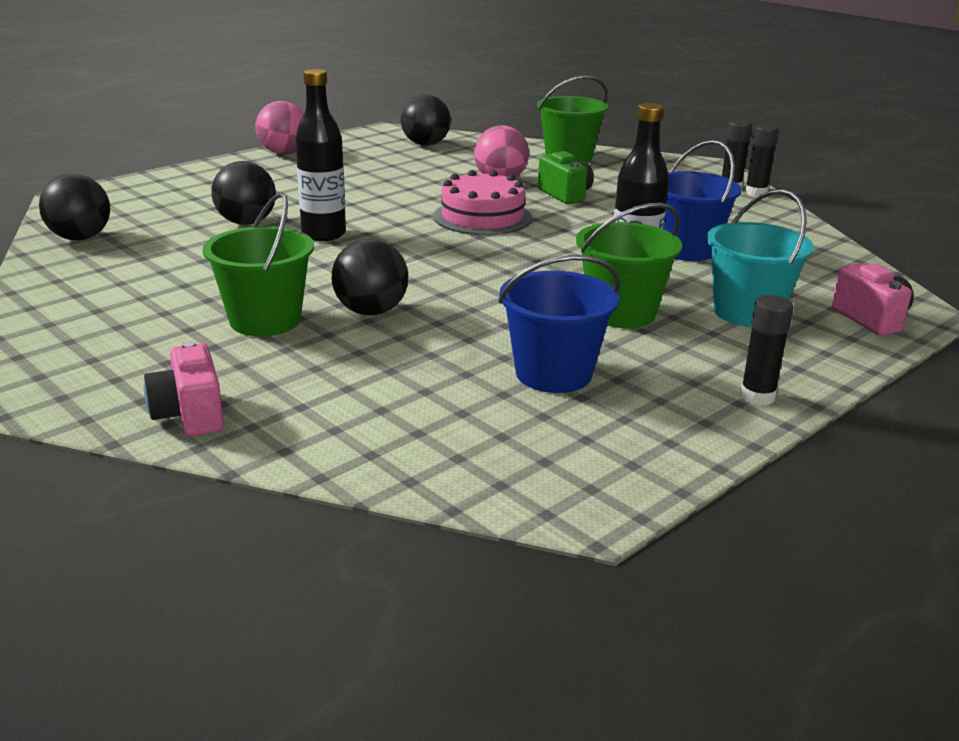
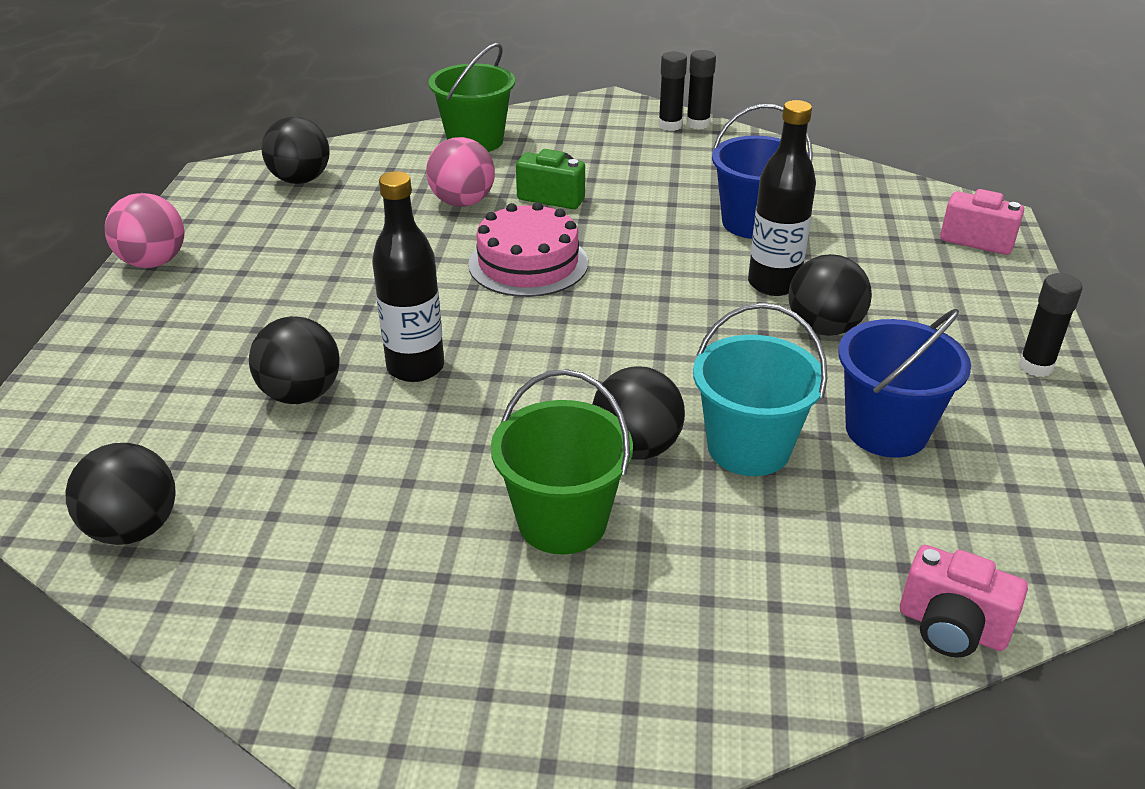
camera: 40 degrees left, 10 degrees up
pink camera [144,340,224,436] -> pink camera moved to [900,545,1028,657]
green bucket [576,203,682,328] -> black ball [788,254,872,336]
turquoise bucket [706,189,814,327] -> turquoise bucket moved to [693,303,827,476]

